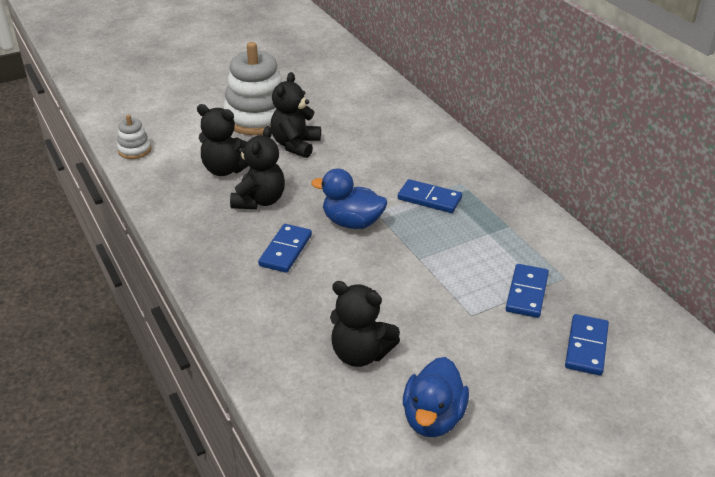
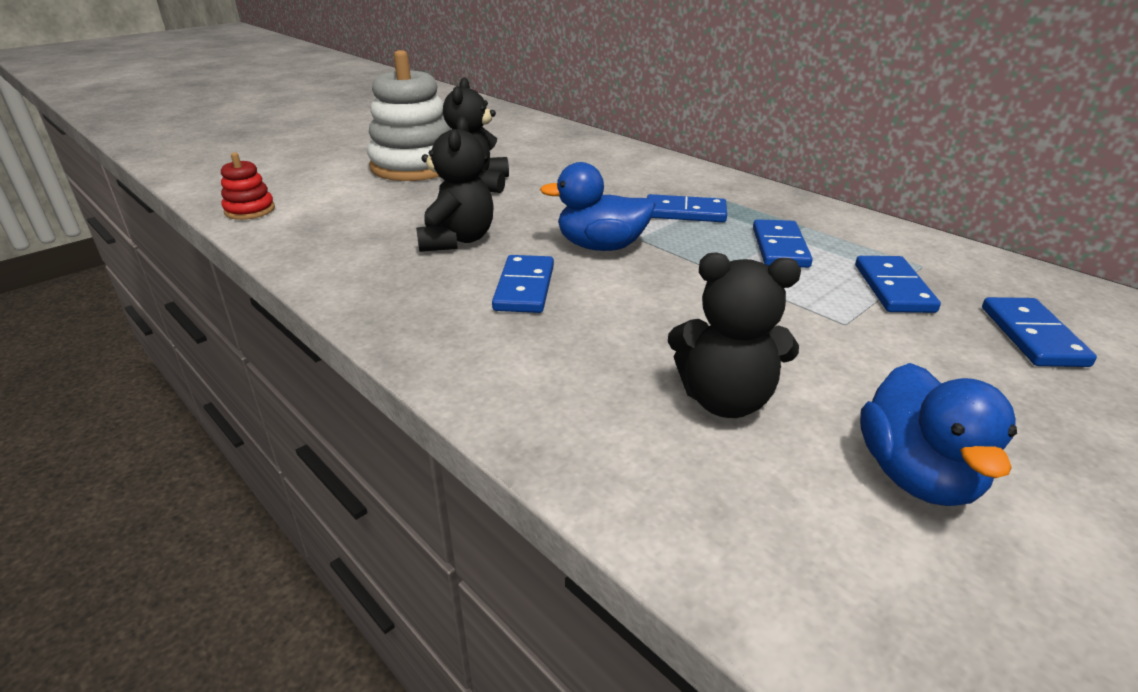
camera: 15 degrees left, 5 degrees down
white stacking toy [117,115,151,159] -> red stacking toy [221,152,275,220]
black teddy bear [197,104,249,176] -> none
none -> blue domino [753,219,813,268]

